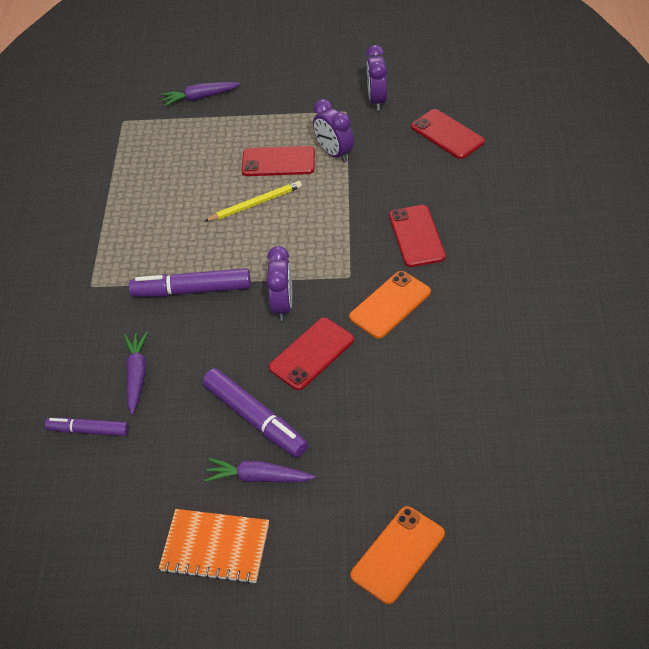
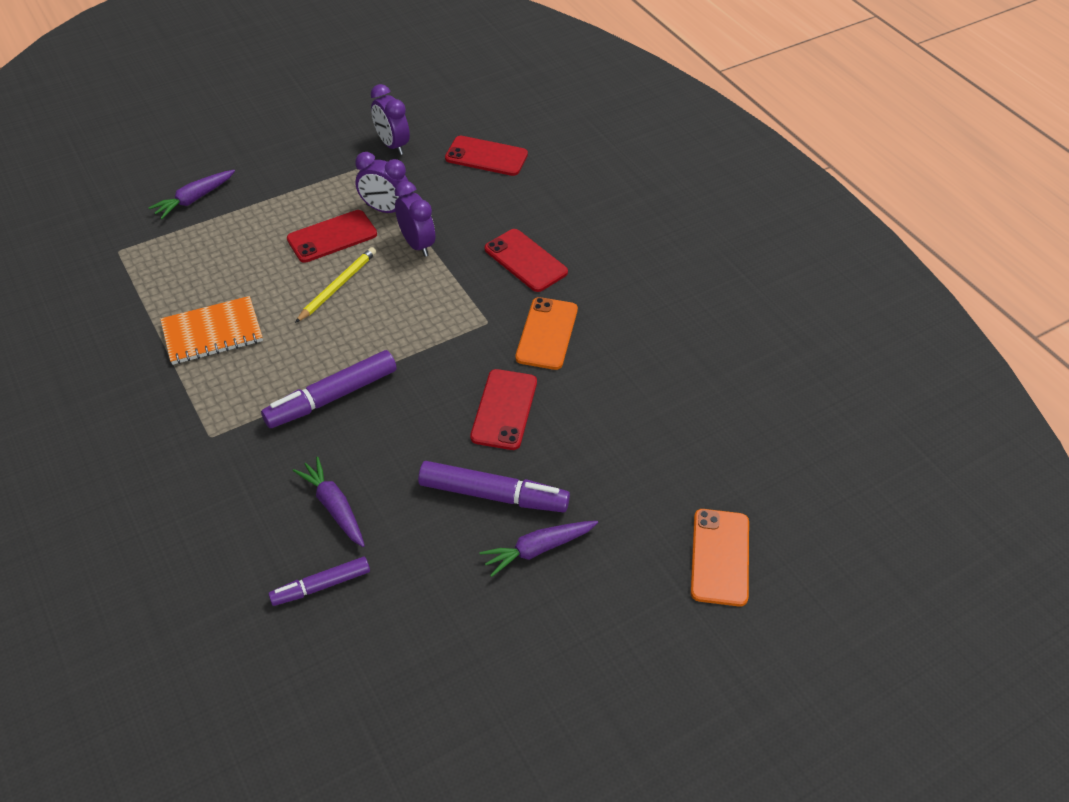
camera: 35 degrees left, 0 degrees up
orange notebook [159,509,269,584] -> orange notebook moved to [160,296,263,365]
purple clock [266,246,292,321] -> purple clock moved to [395,181,435,257]

